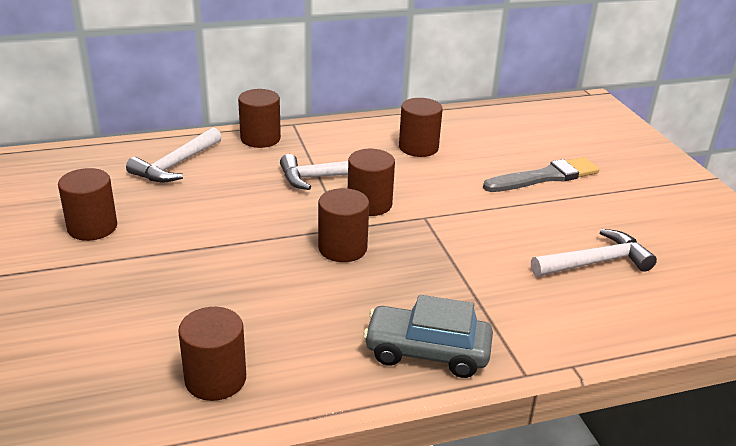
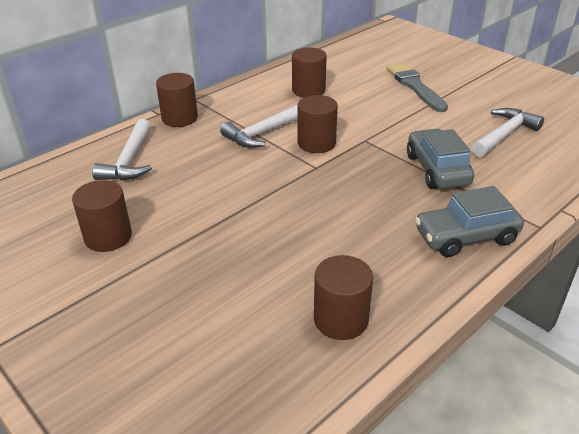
camera: 25 degrees left, 5 degrees up
brown cylinder [318,188,369,262] -> none
grey brush [483,157,599,192] -> grey brush turned 60 degrees counterclockwise [386,63,448,112]
none -> grey car [407,129,474,189]

